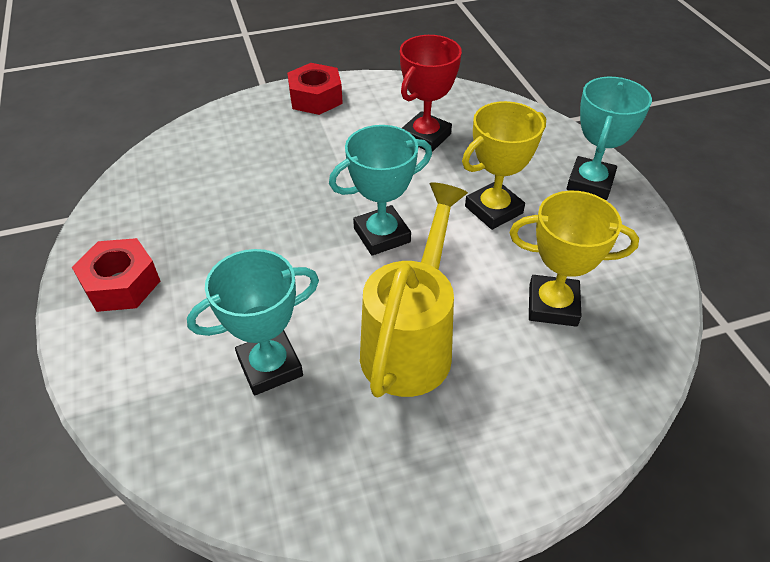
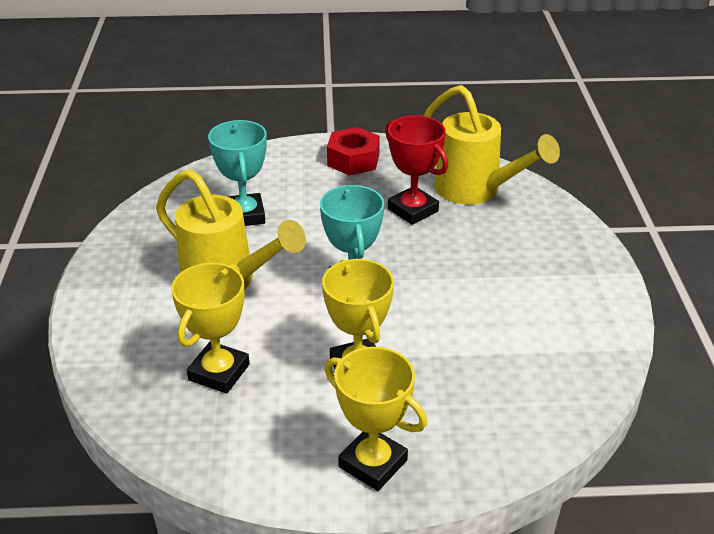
camera: 105 degrees right, 10 degrees down
red nut [287,63,343,115] -> none
red trophy [400,35,462,152] -> red trophy moved to [385,115,448,225]
turquoise trophy [567,77,652,200] -> yellow trophy [325,347,427,491]
none -> yellow watering can [423,85,560,204]

